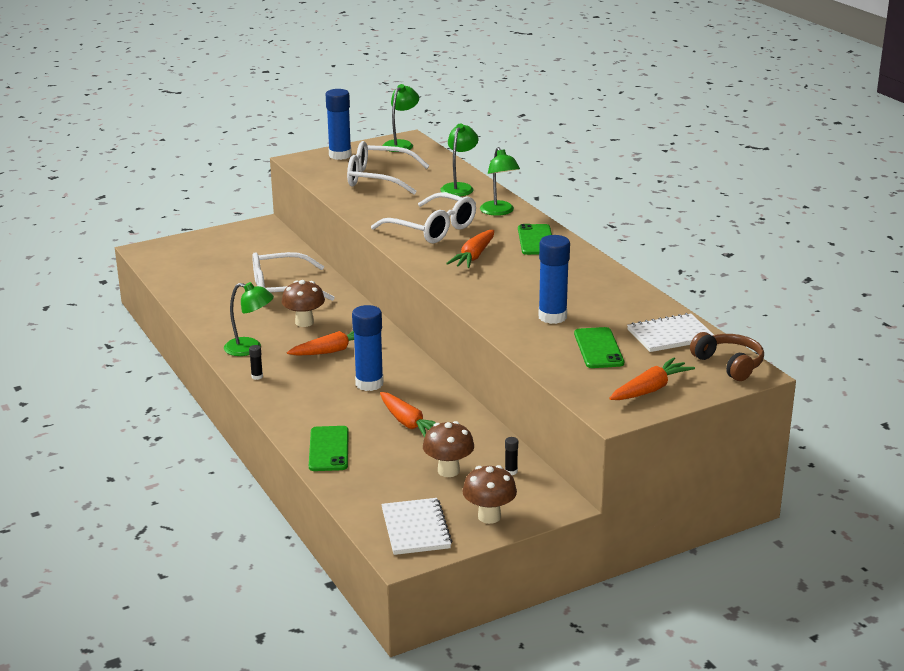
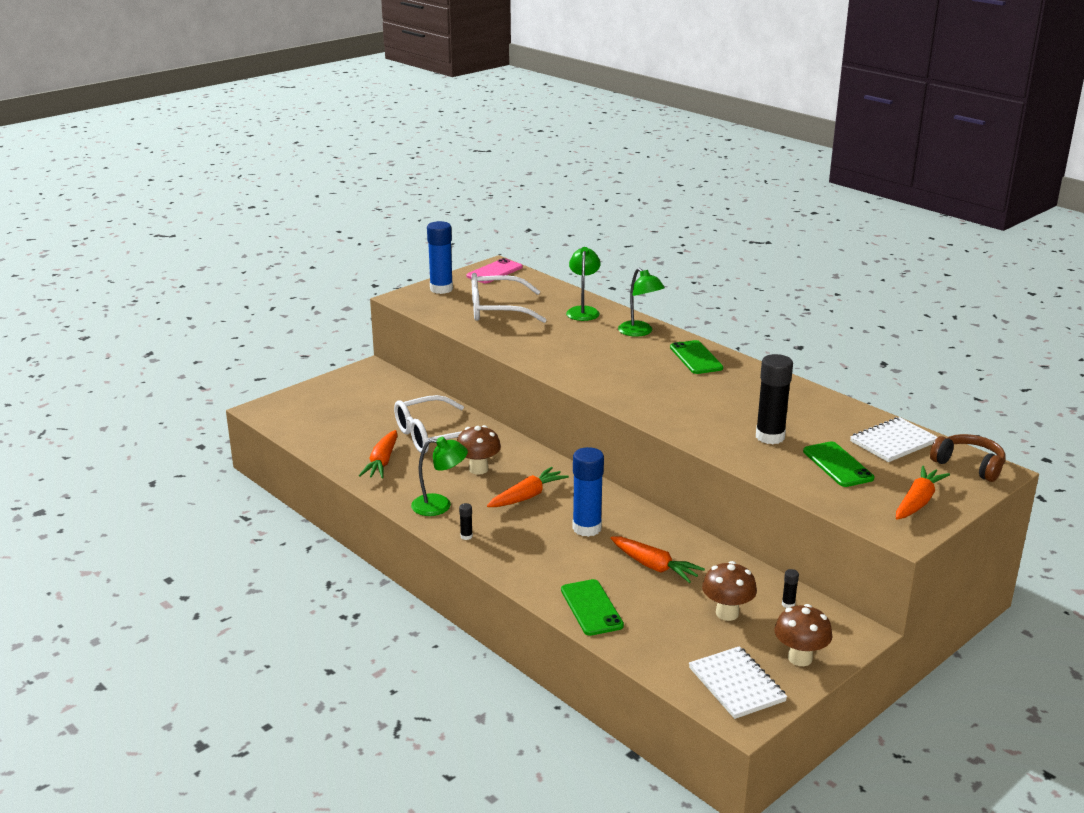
camera: 15 degrees left, 0 degrees up
white glasses [371,192,476,243] -> none
green lamp [382,84,419,152] -> pink phone [467,258,523,283]
orange carrot [446,230,494,268] -> orange carrot moved to [359,430,397,478]
blue glue stick [538,235,570,324] -> black glue stick [756,354,793,444]

